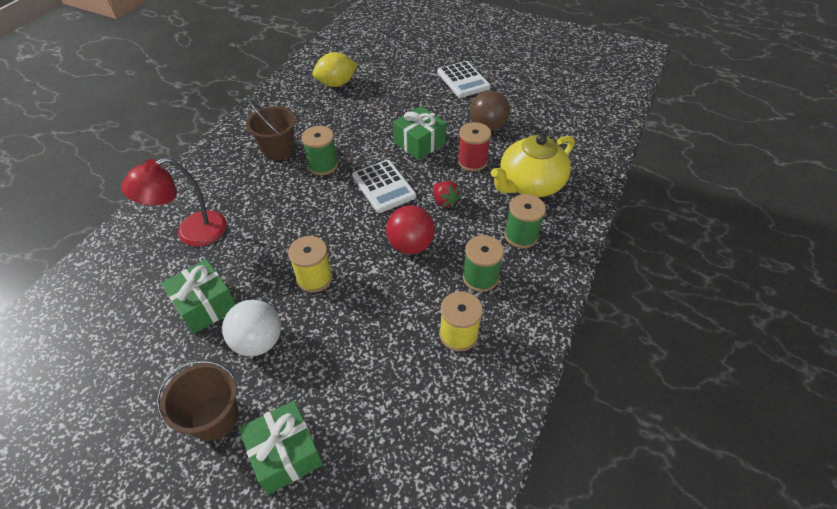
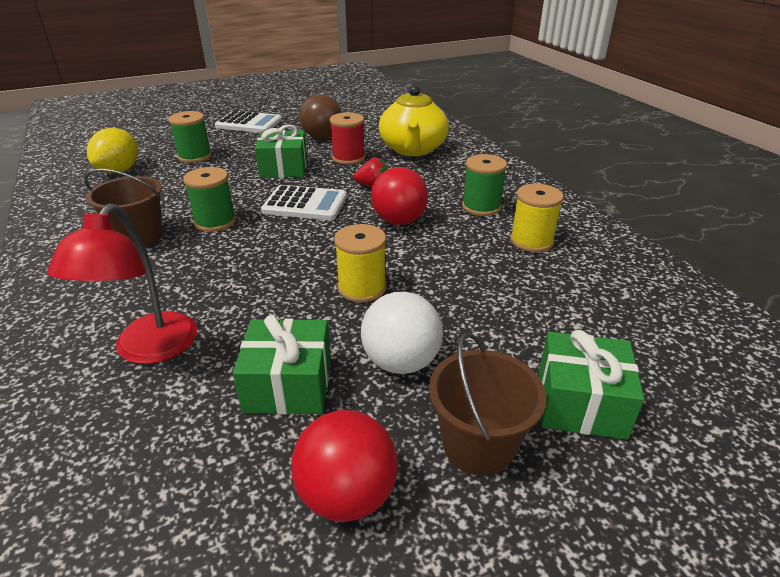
camera: 50 degrees left, 15 degrees down
green spool [504,194,546,248] -> green spool moved to [168,111,212,163]
none -> red ball [291,410,398,522]

